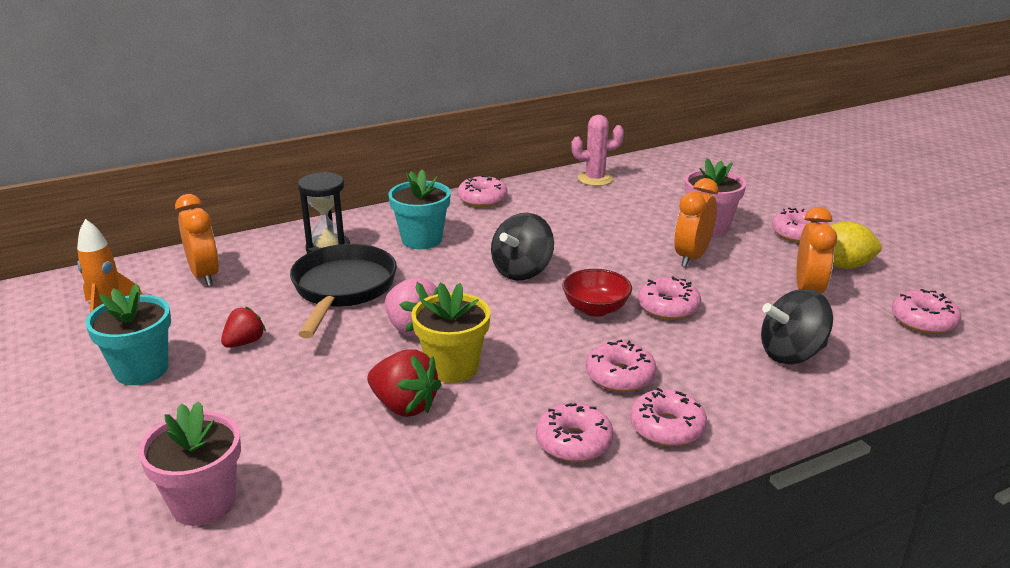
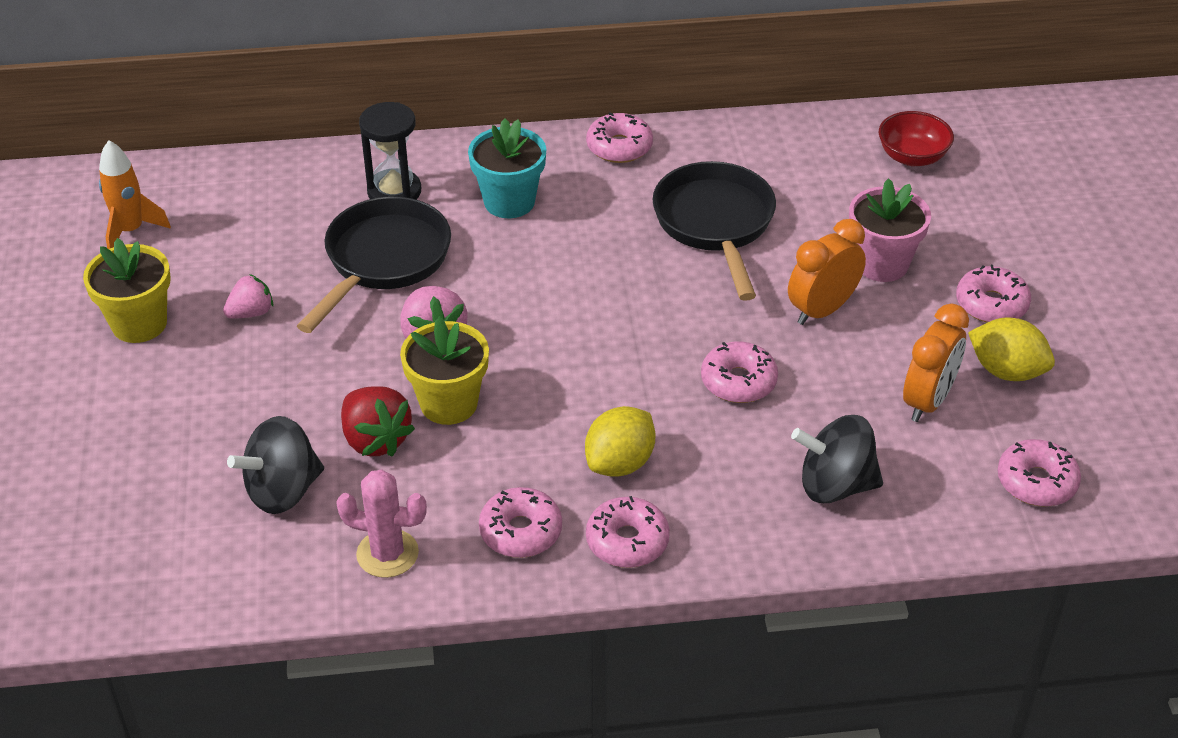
camera: 20 degrees right, 15 degrees up
turquoise flower pot [85,284,171,385] -> yellow flower pot [83,238,171,343]
pink flower pot [138,401,241,526] -> none
orange clock [175,194,219,286] -> none
red strawberry [221,306,266,348] -> pink strawberry [223,274,273,319]
black spinning top [491,213,554,281] -> black spinning top moved to [227,416,324,514]
red bowl [562,269,632,317] -> red bowl moved to [879,111,954,166]
pink cactus [571,115,624,186] -> pink cactus moved to [336,470,427,578]
pink donut [586,340,657,392] -> yellow lemon [585,406,655,477]
none -> black pan [653,161,776,301]

